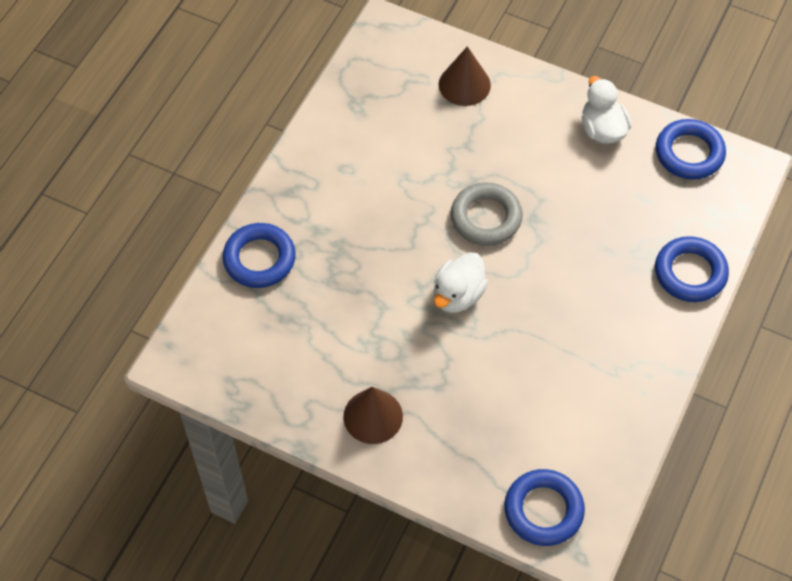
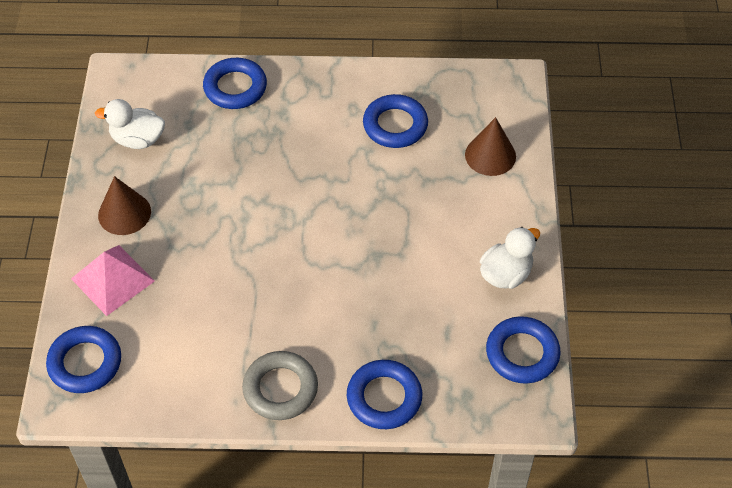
camera: 65 degrees right, 5 degrees down
white duck [434,252,488,313] -> white duck moved to [95,99,165,149]
grey ring [451,182,523,246] -> grey ring moved to [242,351,318,420]
none -> pink pyramid [71,245,155,316]
none -> blue ring [363,94,428,148]

